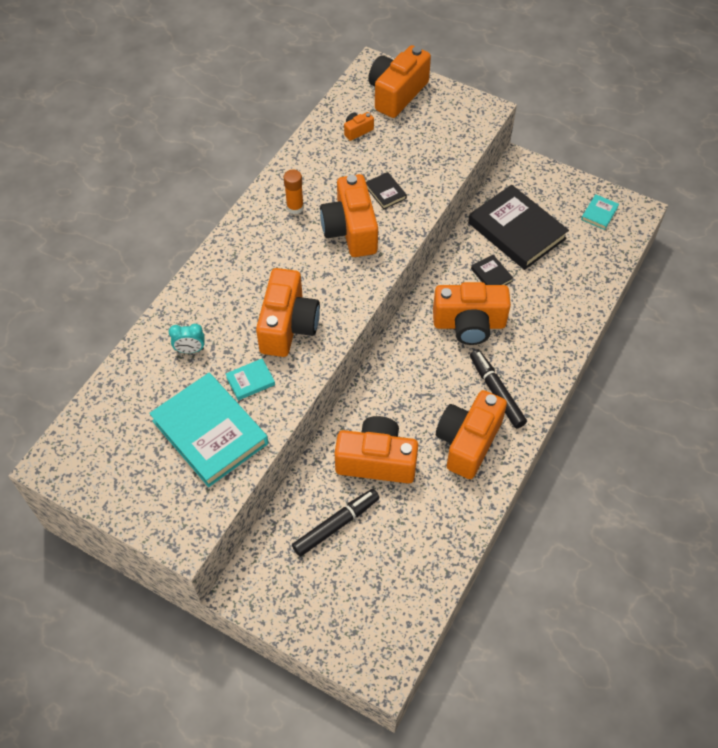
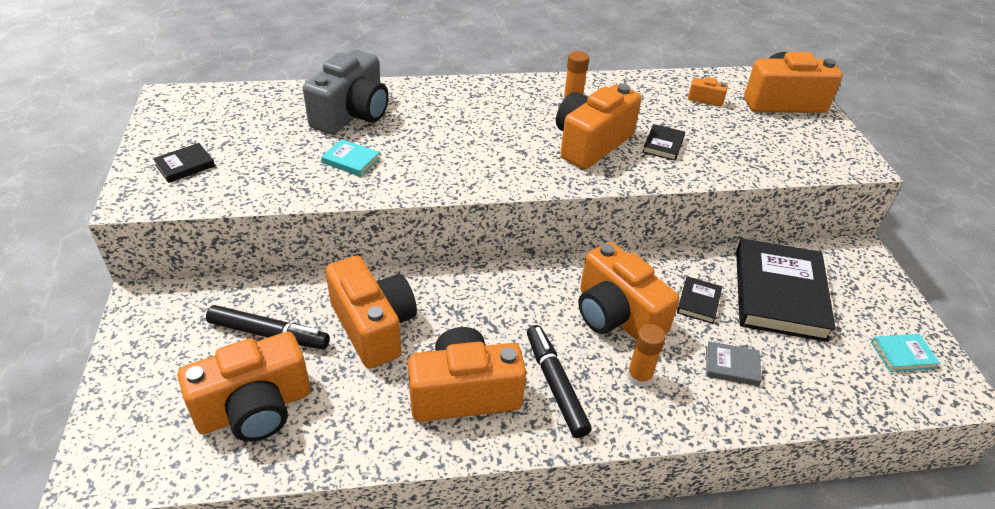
camera: 50 degrees right, 15 degrees down
turquoise book [149,373,268,487] -> none
turquoise clock [168,324,205,353] -> grey camera [303,50,389,135]
orange camera [256,268,320,357] -> orange camera moved to [177,331,310,442]
black marker [470,350,527,428] -> black marker turned 45 degrees counterclockwise [527,325,592,438]
none -> black book [153,143,215,183]
none -> orange glue stick [627,324,666,387]
none -> grey book [706,341,762,386]

